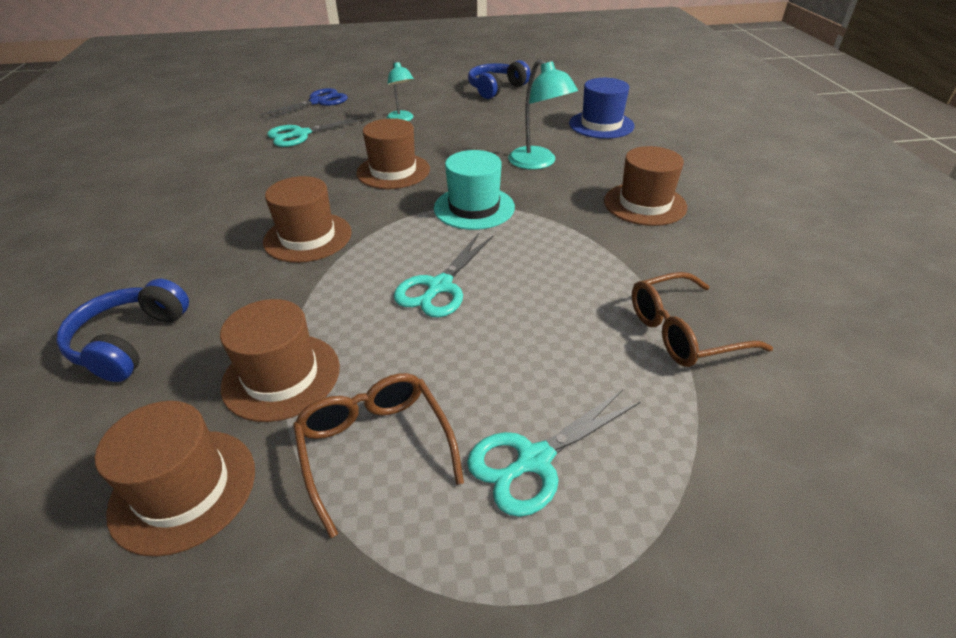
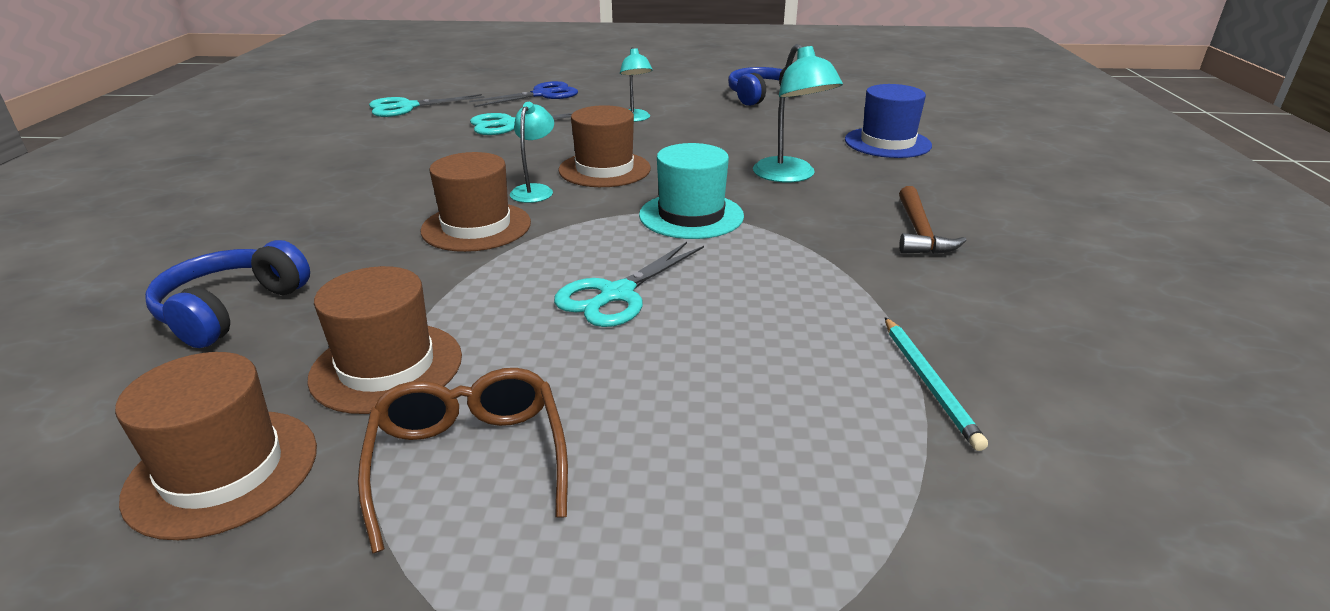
camera: 10 degrees right, 10 degrees down
turquoise scissors [467,390,640,517] -> turquoise scissors moved to [369,94,485,117]
brown hat [604,146,687,226] -> brown hammer [899,186,967,254]
brown glasses [632,272,773,367] -> turquoise pencil [885,317,988,451]
none -> turquoise lamp [510,102,554,203]

